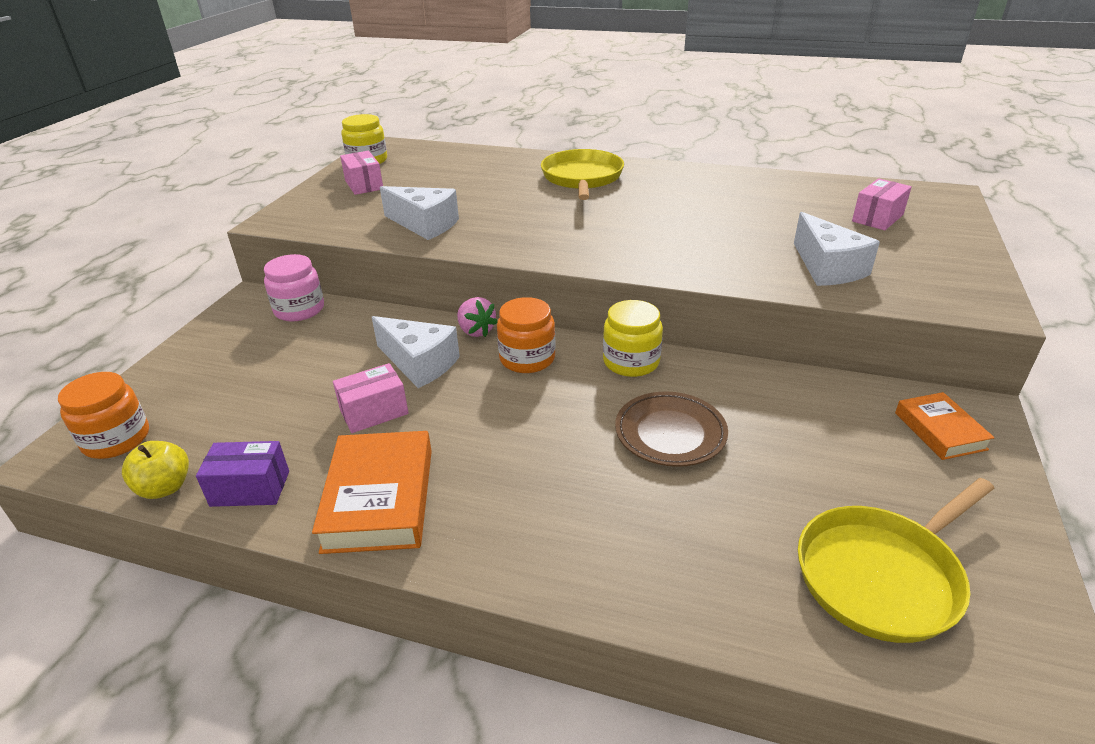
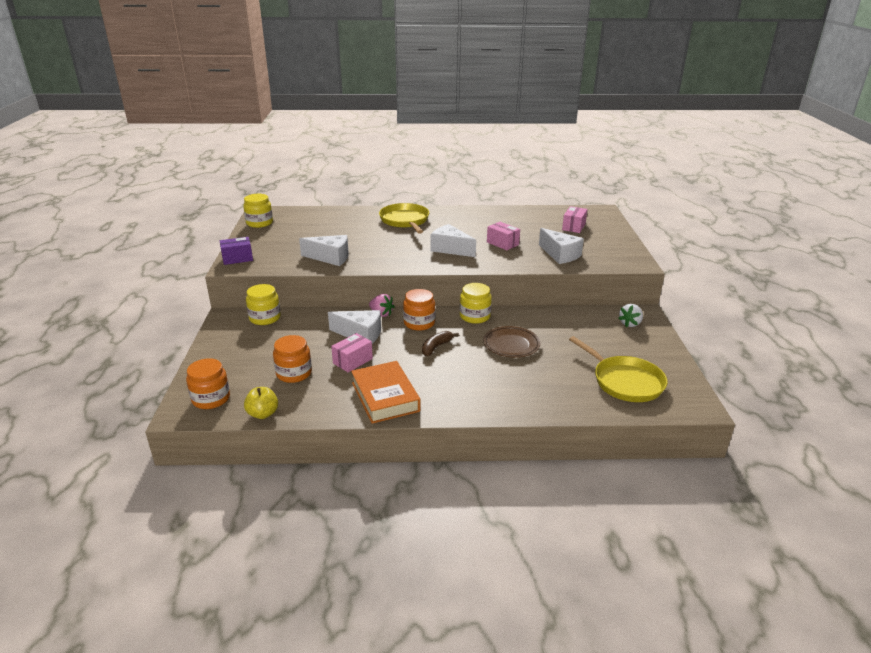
camera: 20 degrees left, 5 degrees down
purple box [196,441,289,507] -> purple box moved to [220,237,253,265]
pink jar [264,254,324,321] -> yellow jar [246,284,281,325]
pink box [340,151,383,195] -> pink box moved to [487,222,520,250]
yellow pan [798,478,994,643] -> yellow pan turned 75 degrees counterclockwise [569,336,667,402]
orange book [895,392,995,460] -> white strawberry [618,304,643,327]
none -> orange jar [273,335,312,383]
none -> brown banana [422,331,459,356]
none -> white cheese [430,224,476,257]

